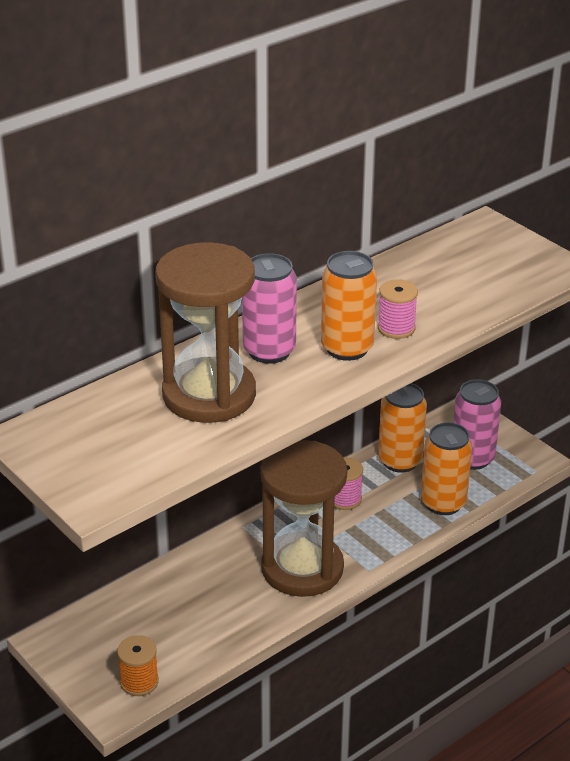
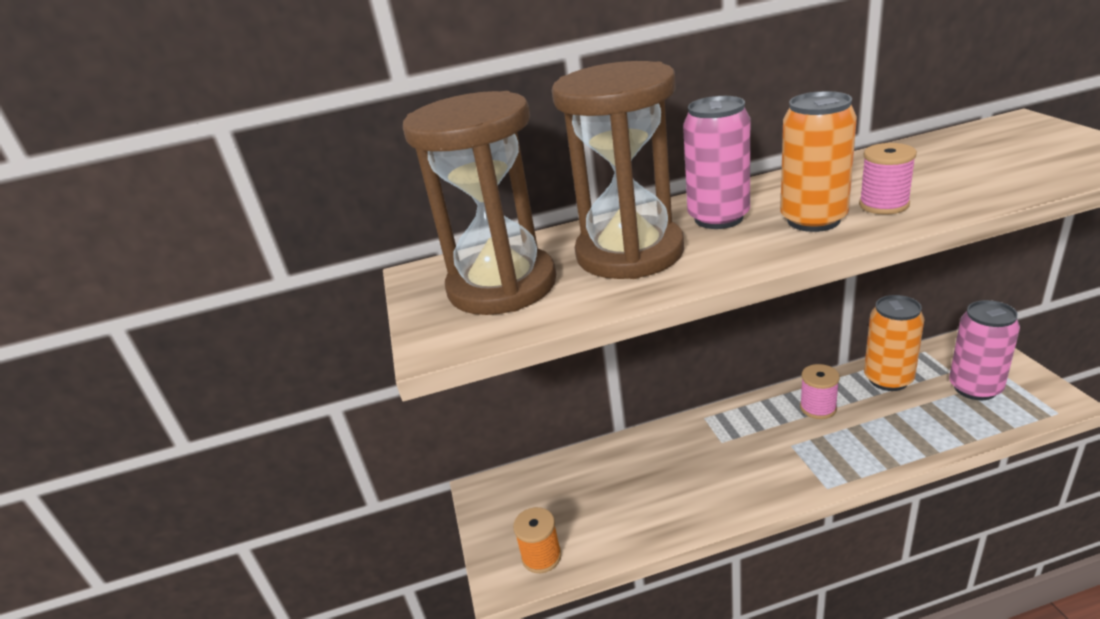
camera: 30 degrees right, 5 degrees down
brown hourglass [260,440,347,597] -> brown hourglass moved to [403,91,556,315]
orange can [421,422,473,515] -> none

